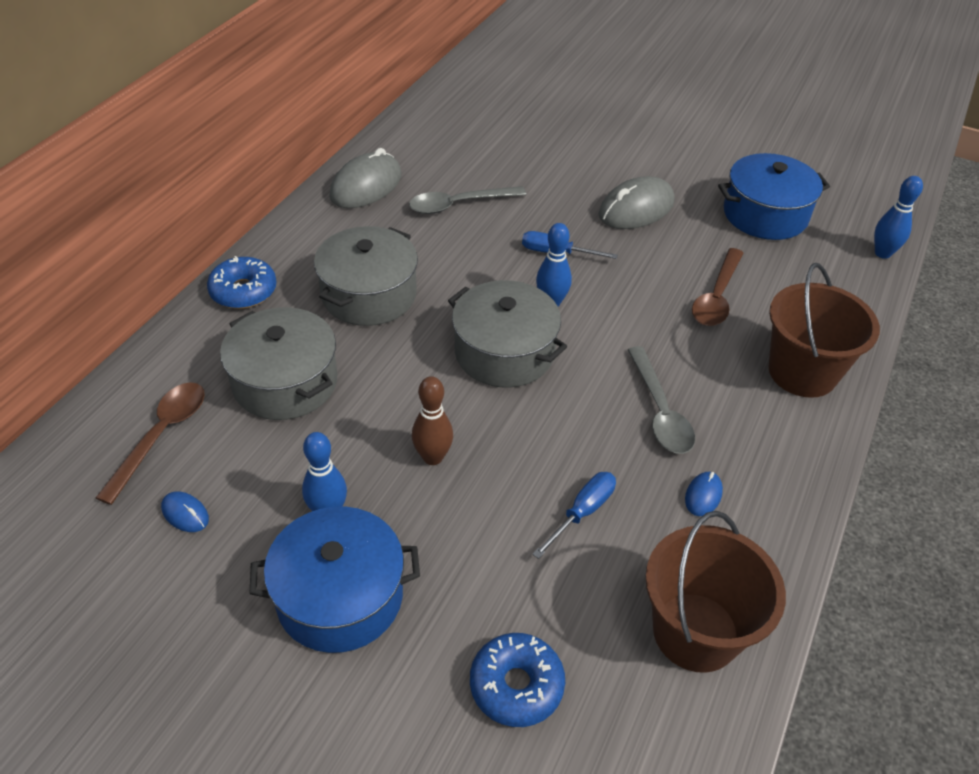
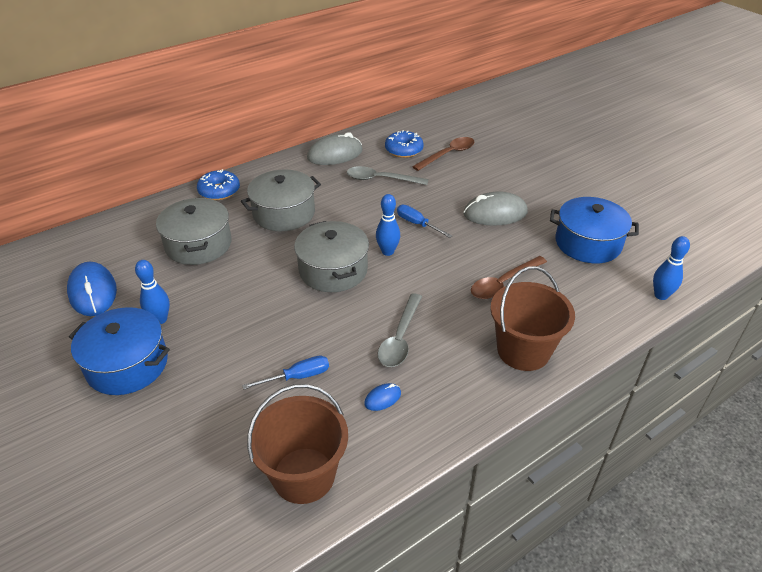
camera: 30 degrees right, 5 degrees down
brown spoon [96,382,205,505] -> brown spoon moved to [412,137,474,171]
blue mouse [161,491,209,532] -> blue mouse [67,262,117,316], size x2.14
brown bowling pin [412,376,453,465] -> none
blue donut [470,633,565,727] -> blue donut moved to [385,130,423,158]

